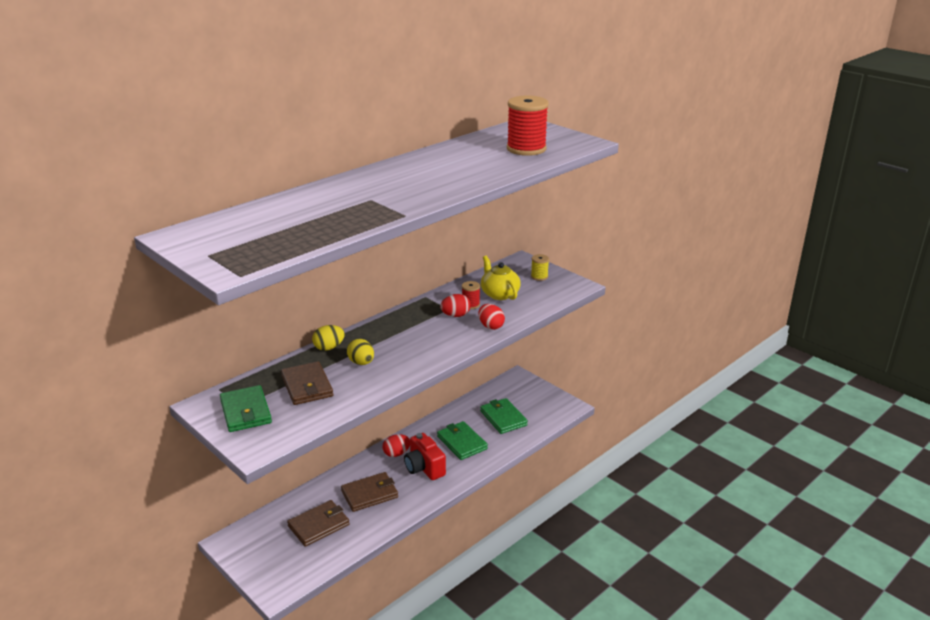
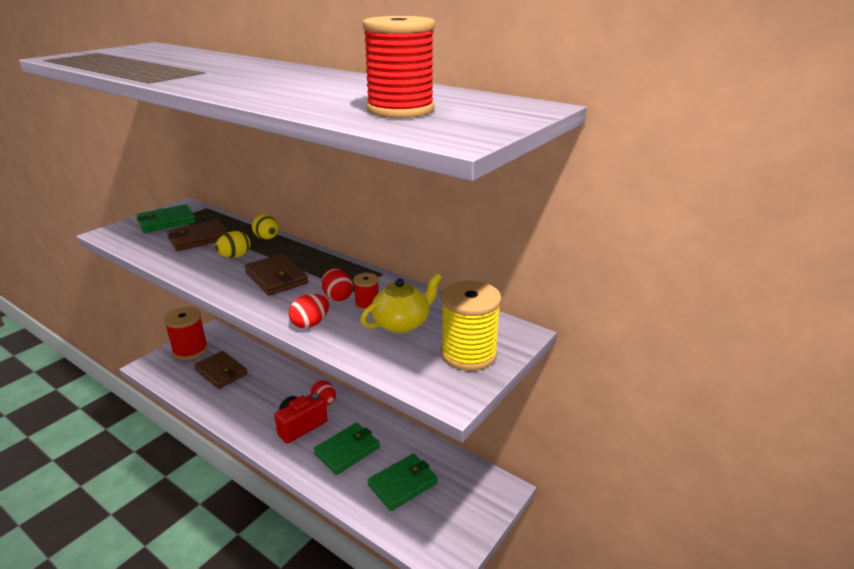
camera: 80 degrees right, 0 degrees up
brown wallet [341,472,398,512] -> brown wallet moved to [244,254,308,296]
yellow spool [531,254,549,281] -> yellow spool [441,281,501,371], size x2.03
none -> red spool [164,307,208,360]

